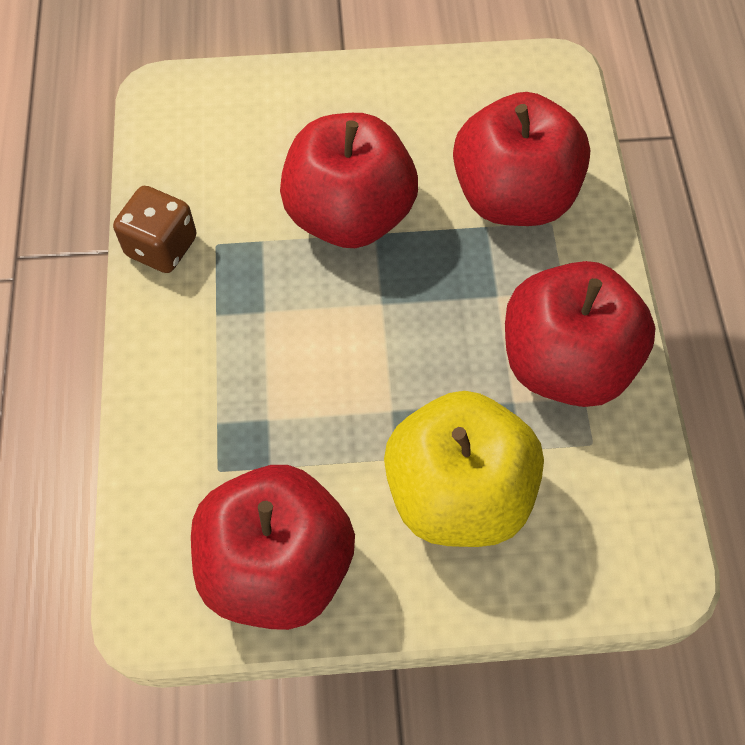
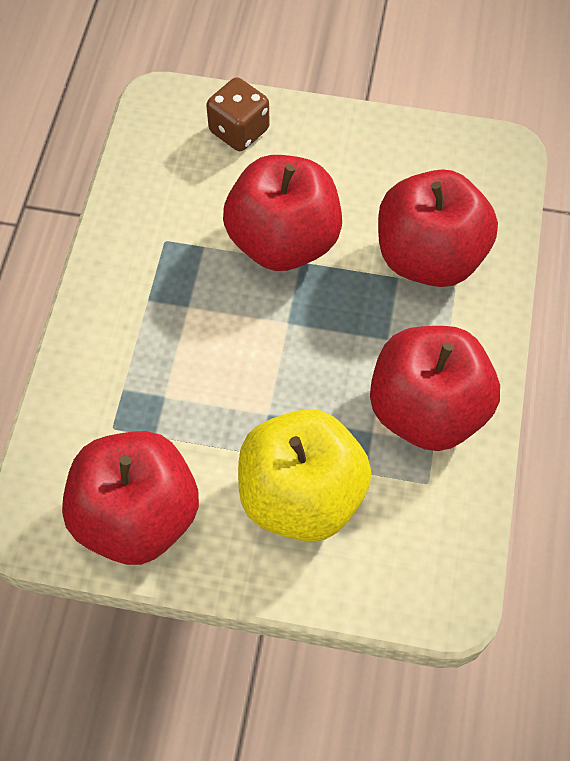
camera: 15 degrees right, 0 degrees up
brown dice [113,186,197,273] -> brown dice moved to [206,77,270,151]

